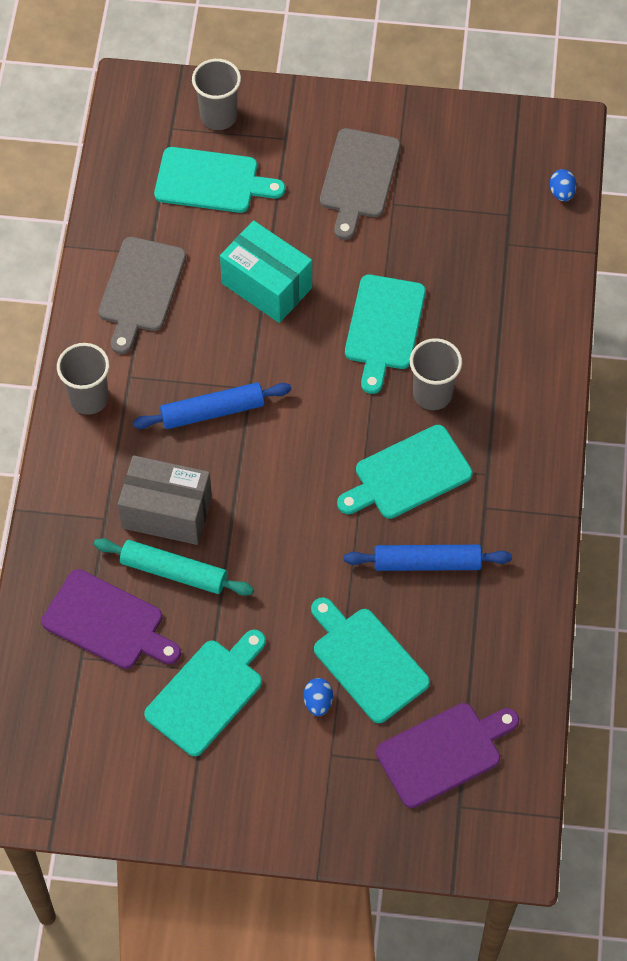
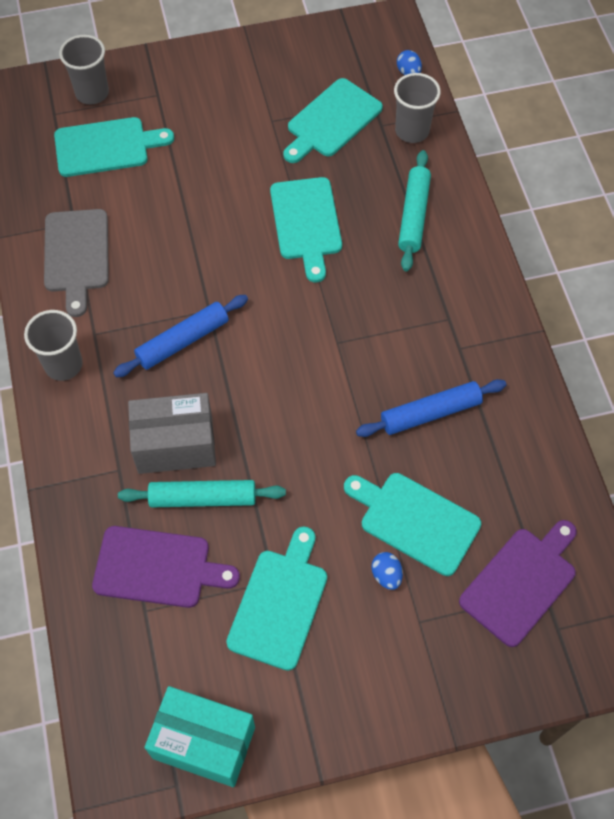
camera: 20 degrees left, 0 degrees up
turquoise box [220,221,312,323] -> turquoise box moved to [144,686,255,787]
grey cutting board [320,128,400,240] -> none
turquoise cutting board [337,425,473,519] -> turquoise cutting board moved to [283,78,383,163]
grey cup [410,338,462,410] -> grey cup moved to [394,73,441,143]
none -> turquoise rolling pin [398,150,431,271]

